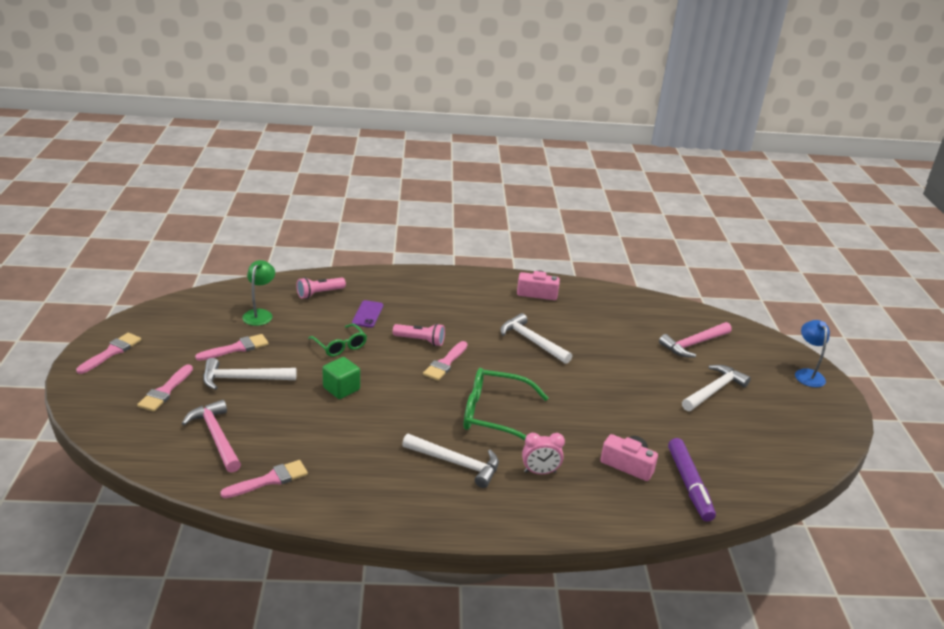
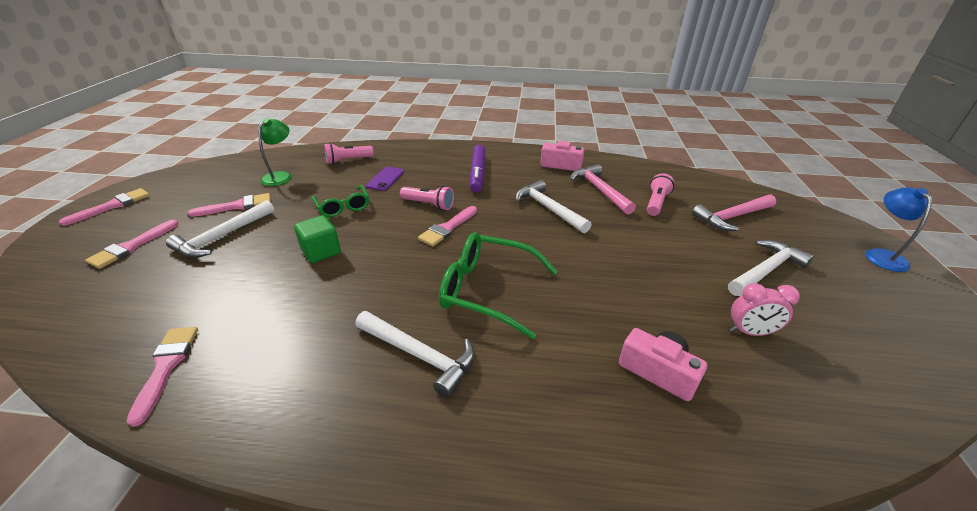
camera: 10 degrees right, 5 degrees up
pink hammer [182,400,241,473] -> pink hammer moved to [570,164,636,215]
white hammer [203,358,297,390] -> white hammer turned 60 degrees counterclockwise [166,200,274,258]
pink brush [220,460,308,498] -> pink brush turned 75 degrees counterclockwise [126,327,198,427]
pink clock [522,433,565,474] -> pink clock moved to [730,283,800,336]
purple marker [668,438,716,522] -> purple marker moved to [470,145,485,192]
none -> pink flashlight [647,173,674,216]

